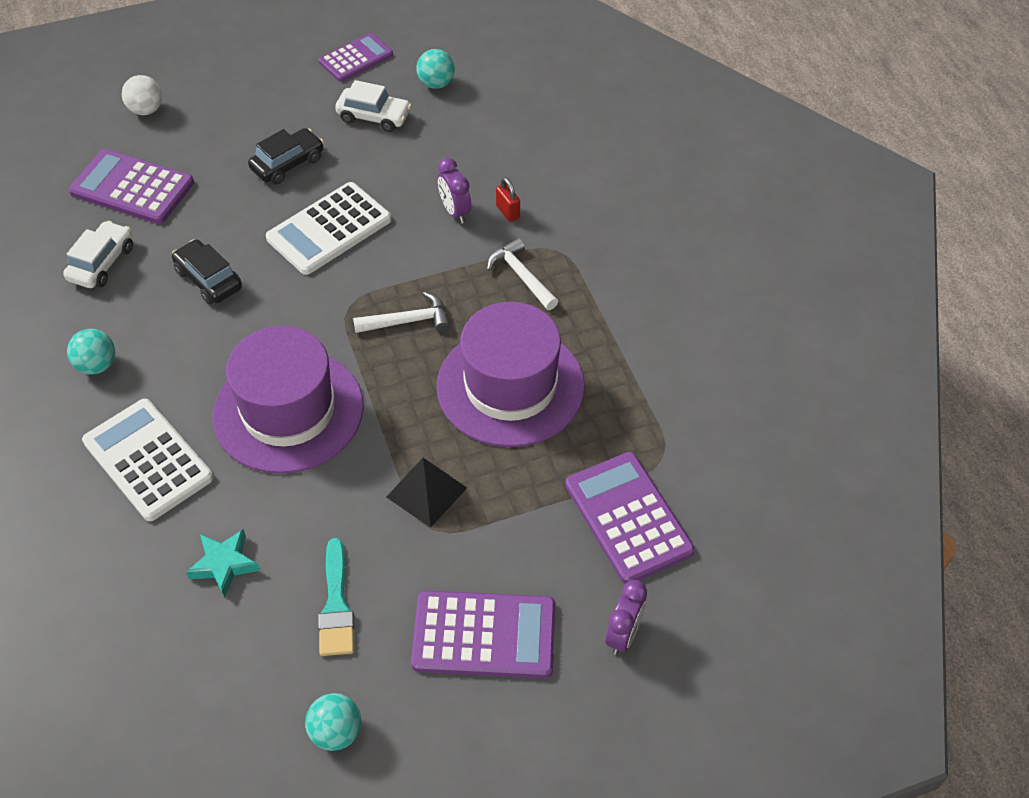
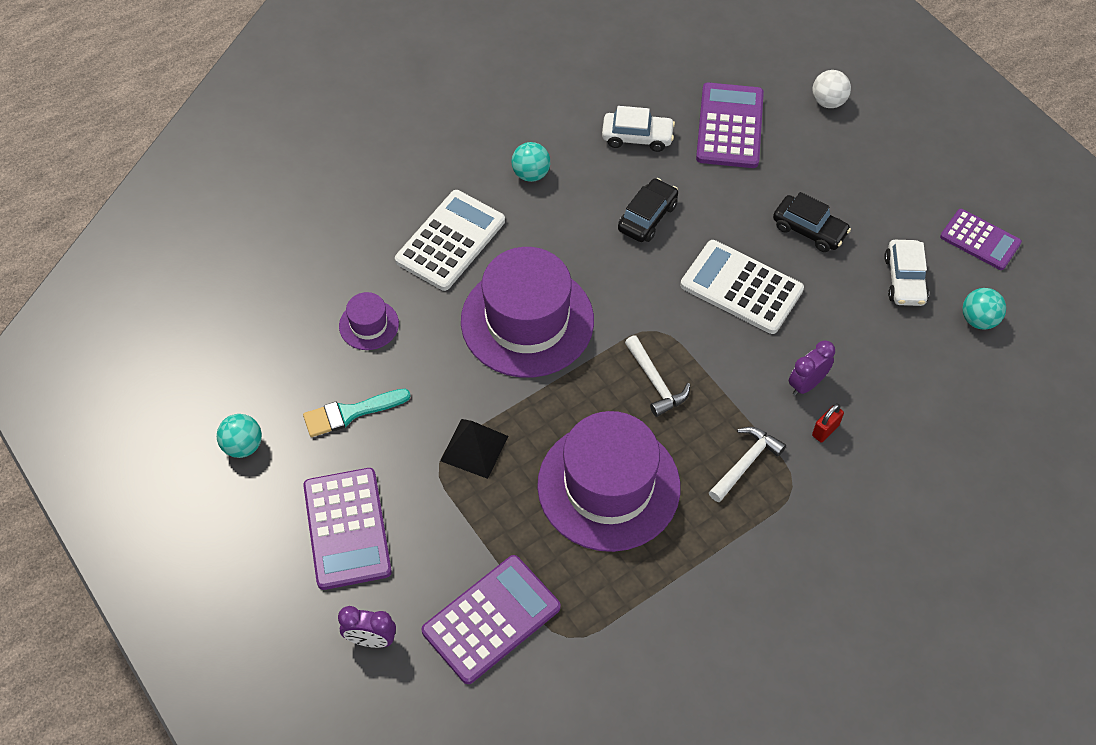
camera: 75 degrees right, 5 degrees up
turquoise star [186,529,260,598] -> purple hat [339,292,399,350]

